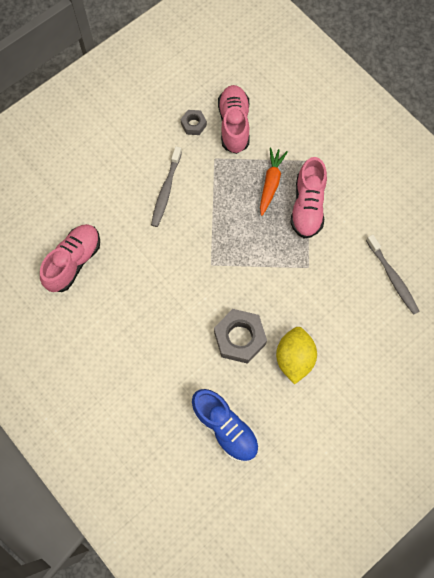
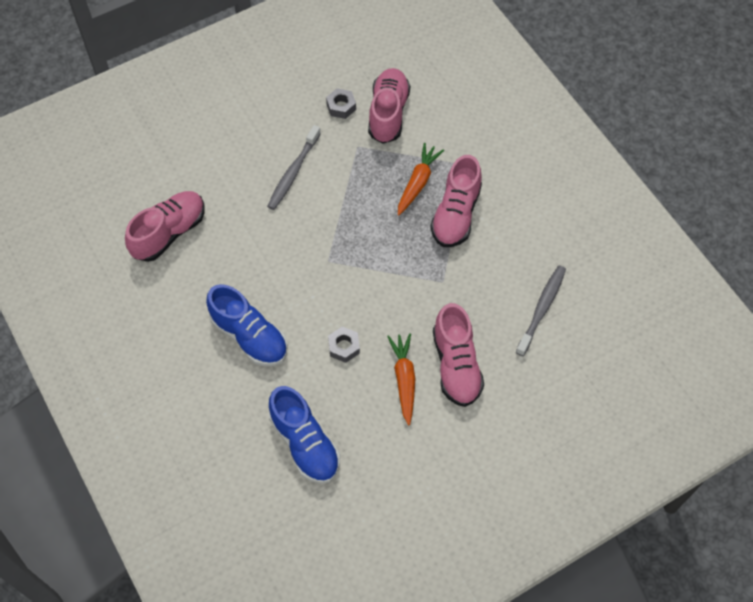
camera: 10 degrees right, 10 degrees down
grey nut [214,309,267,364] -> grey nut [328,327,360,363], size x0.53
yellow lemon [276,327,317,384] -> orange carrot [387,334,415,425]
grey toothbrush [366,235,420,315] -> grey toothbrush turned 135 degrees counterclockwise [516,265,566,356]
none -> blue shoe [206,284,288,366]
none -> pink shoe [433,303,484,407]

